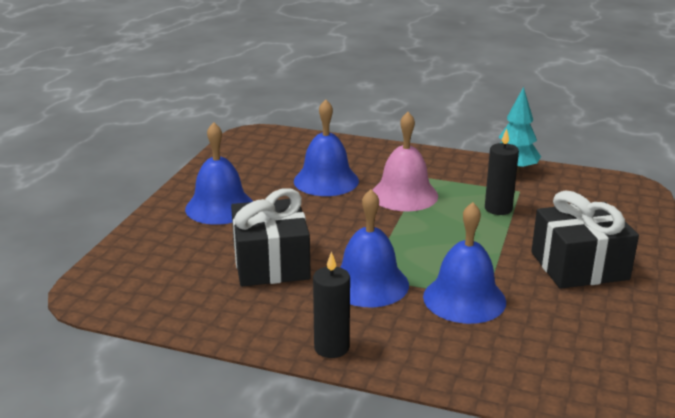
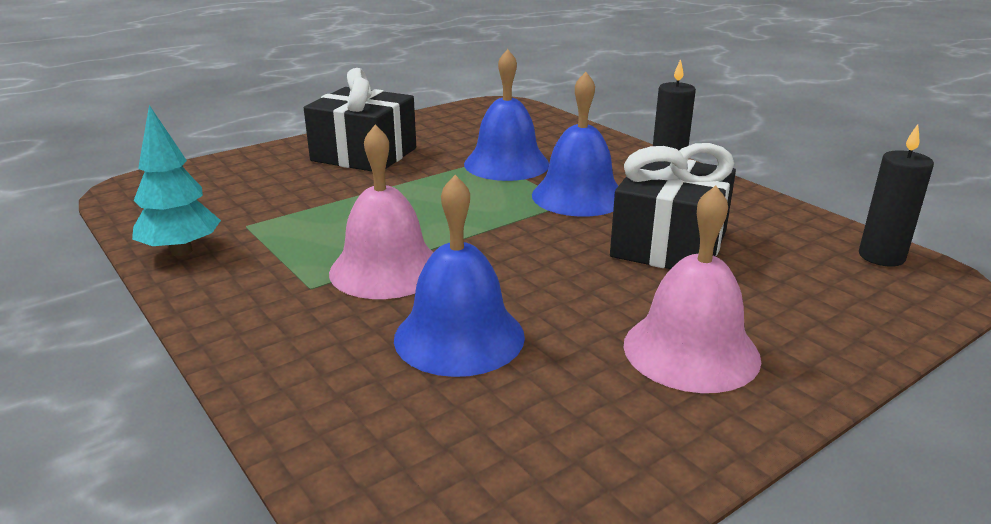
camera: 145 degrees left, 0 degrees up
blue bell [185,122,253,225] -> pink bell [623,185,761,393]
black candle [485,129,519,215] -> black candle moved to [859,124,934,267]

